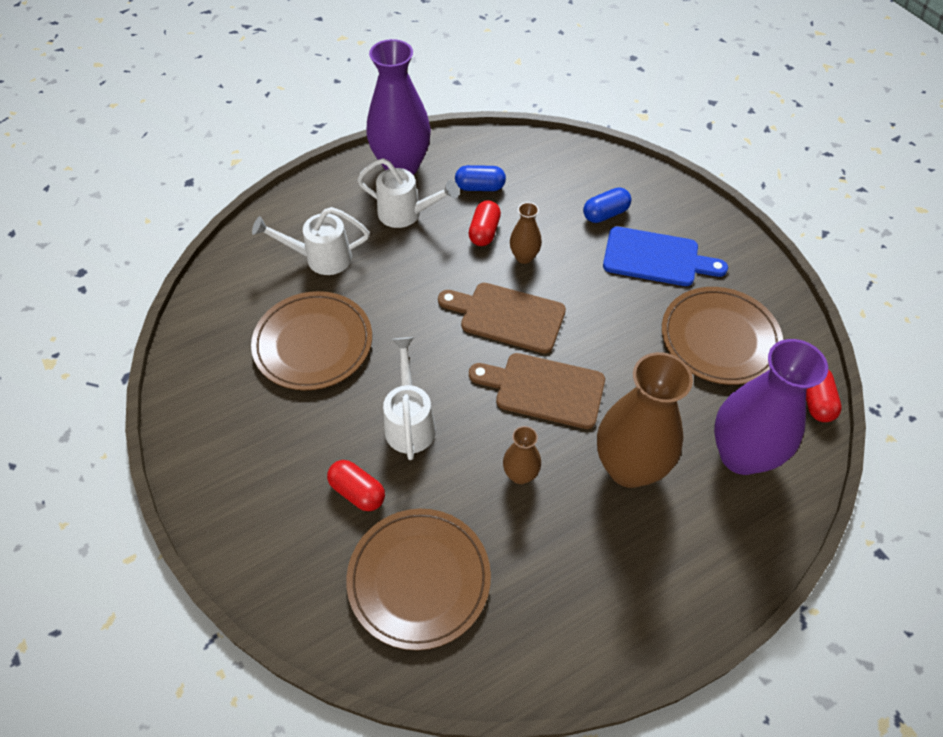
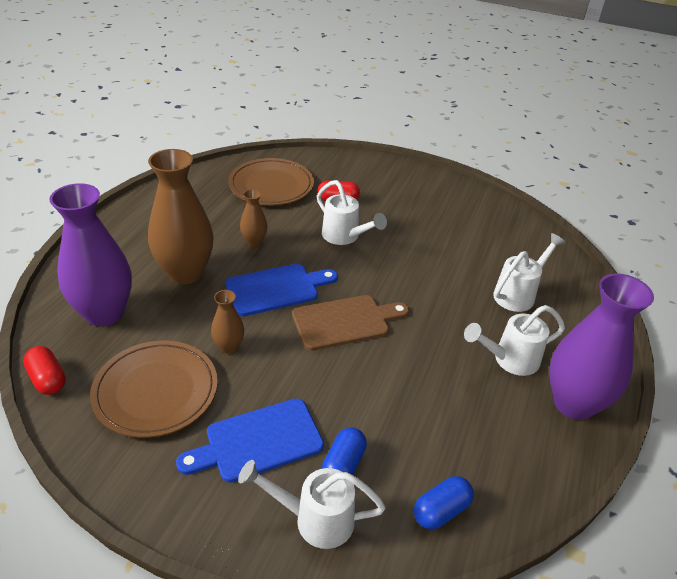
camera: 140 degrees right, 15 degrees down
brown plate [251,291,372,390] -> none
blue capsule [455,165,506,191] -> blue capsule moved to [414,476,474,529]
red capsule [469,200,501,246] -> none
brown cutting board [469,353,605,429] -> blue cutting board [225,264,338,316]
brown vase [510,202,542,264] -> brown vase moved to [211,290,244,354]
none -> white watering can [238,460,386,549]

